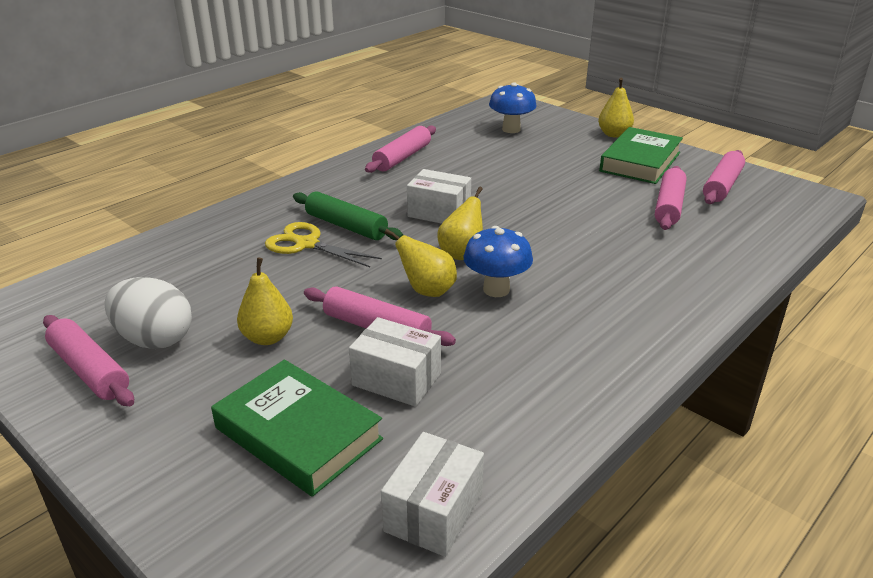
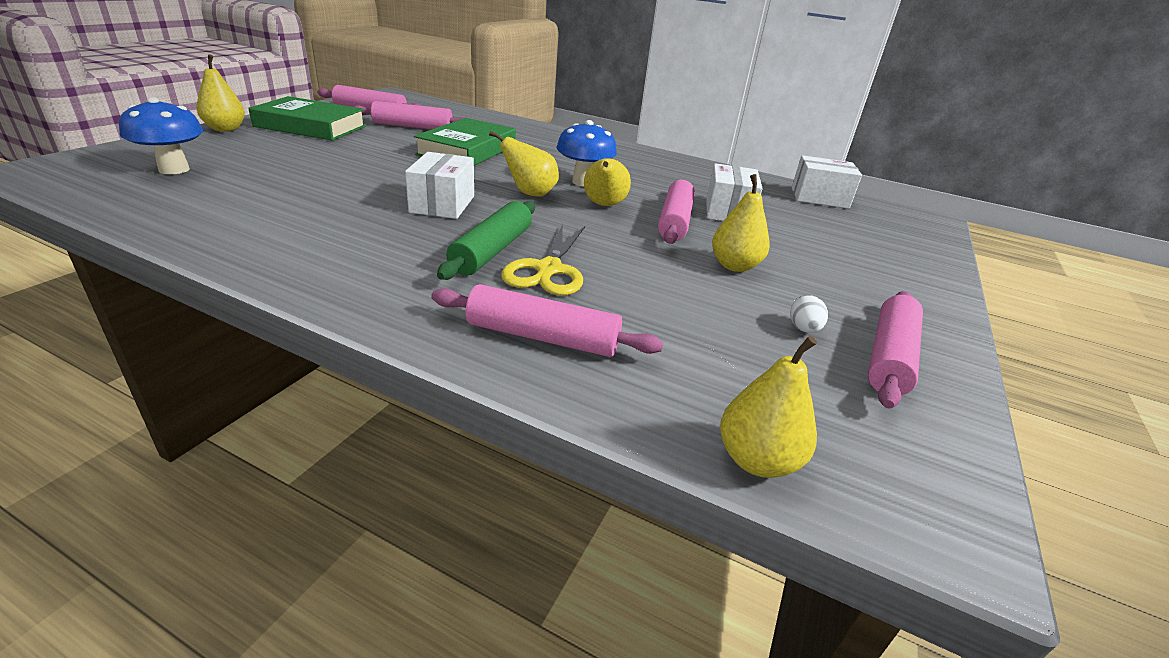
camera: 110 degrees left, 0 degrees up
white egg [105,277,192,349] -> white egg [790,295,828,333], size x0.43
green book [211,359,383,497] -> green book moved to [414,118,516,165]
pink rolling pin [365,126,436,173] -> pink rolling pin moved to [431,284,663,357]
none -> yellow pear [720,336,817,478]

